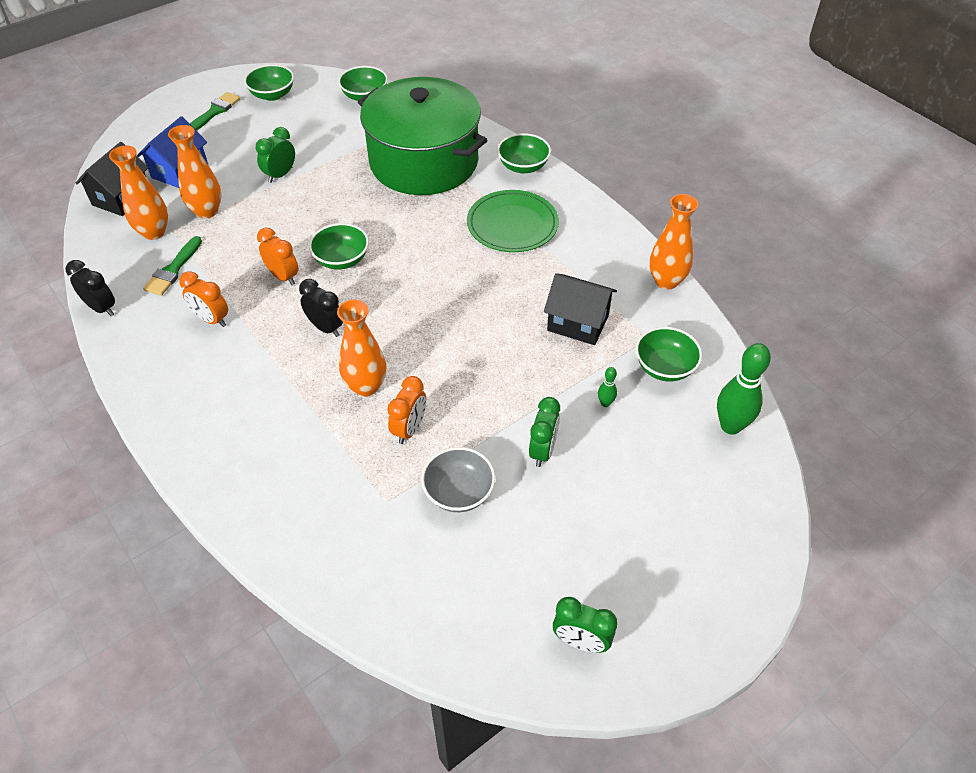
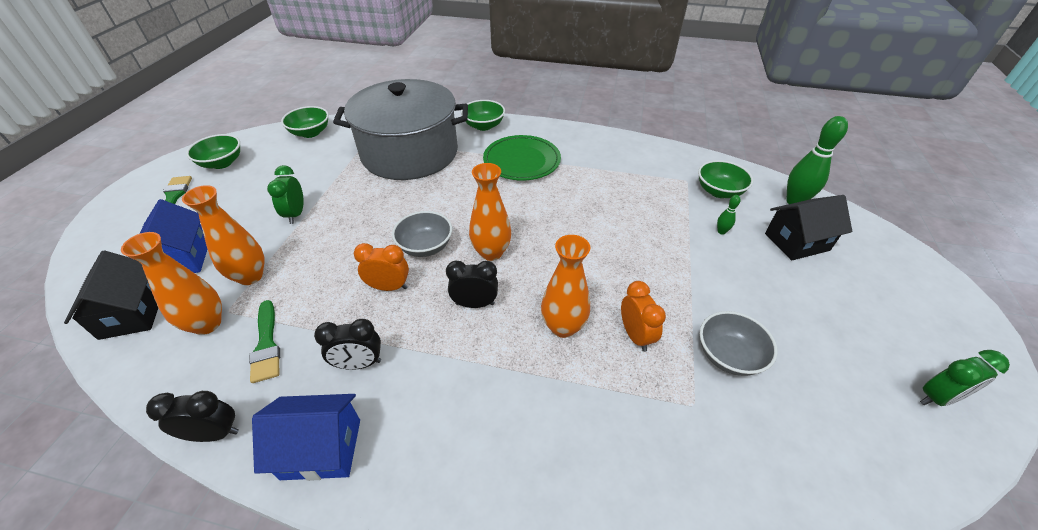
camera: 40 degrees left, 5 degrees down
orange clock [179,271,228,327] -> black clock [314,319,381,370]
green bowl [309,223,369,270] -> grey bowl [392,211,452,257]
green pot [358,77,488,195] -> grey pot [333,79,468,180]
green clock [529,397,560,467] -> none
black house [544,273,617,345] -> black house moved to [765,195,852,261]
orange vase [649,194,699,290] -> orange vase moved to [469,163,511,261]
none -> blue house [252,394,360,481]

